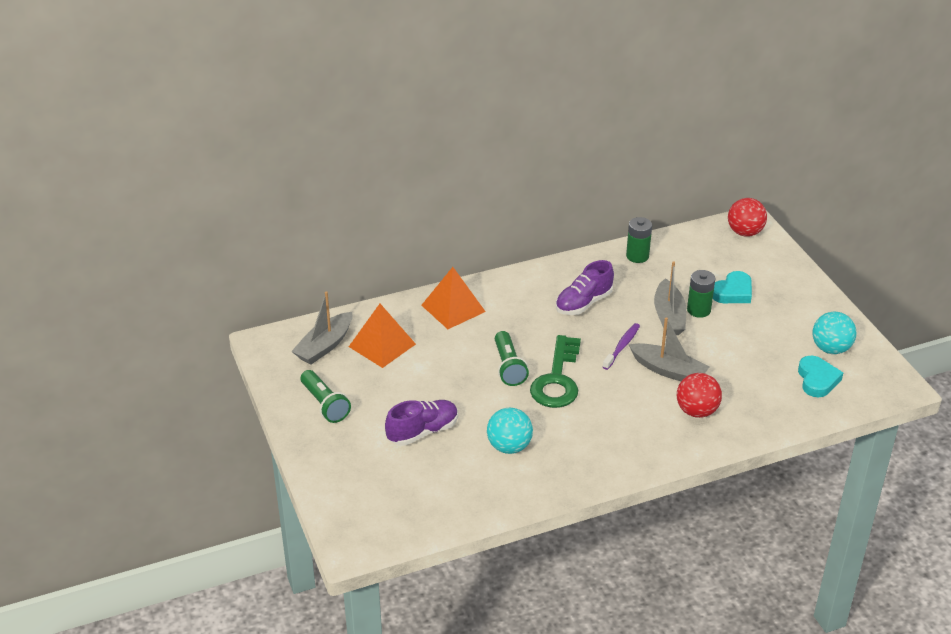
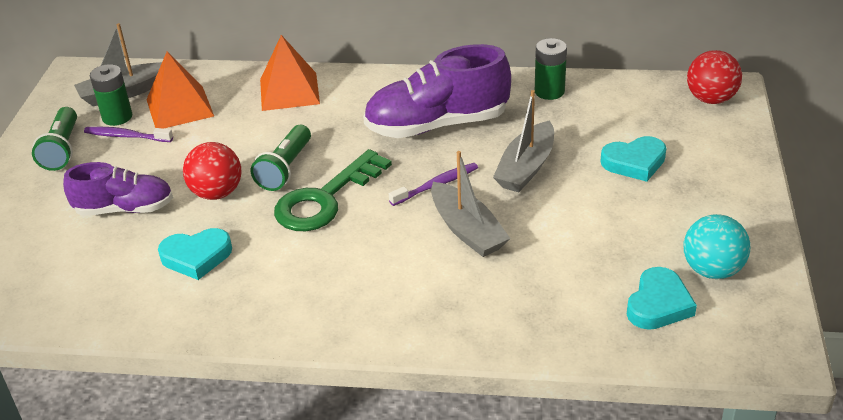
camera: 30 degrees right, 0 degrees up
turquoise ball [487,408,533,454] -> turquoise heart [158,228,232,280]
purple shoe [556,260,614,315] -> purple shoe [363,44,511,138], size x1.57
red ball [677,373,722,418] -> red ball moved to [183,142,241,200]
green battery [687,270,715,318] -> green battery moved to [90,64,132,126]
none -> purple toothbrush [84,127,173,142]

